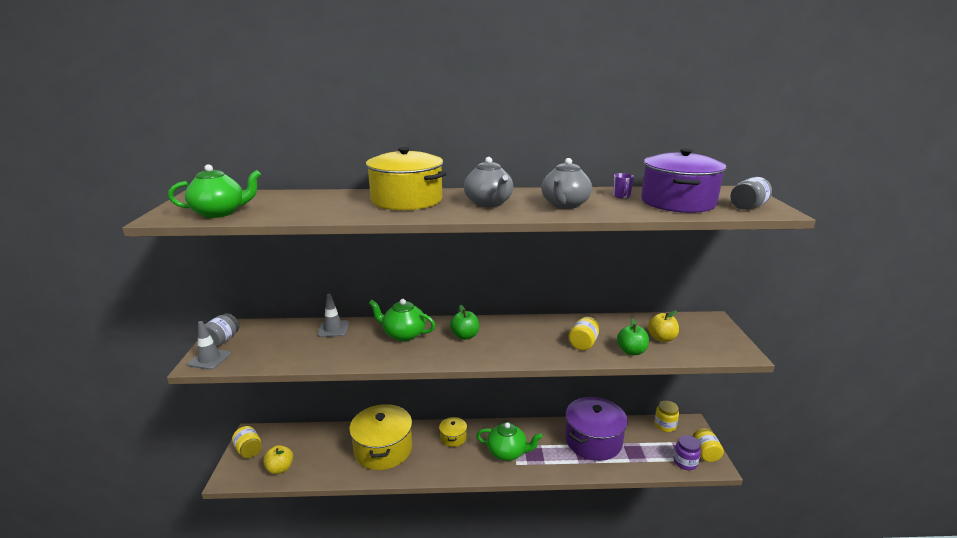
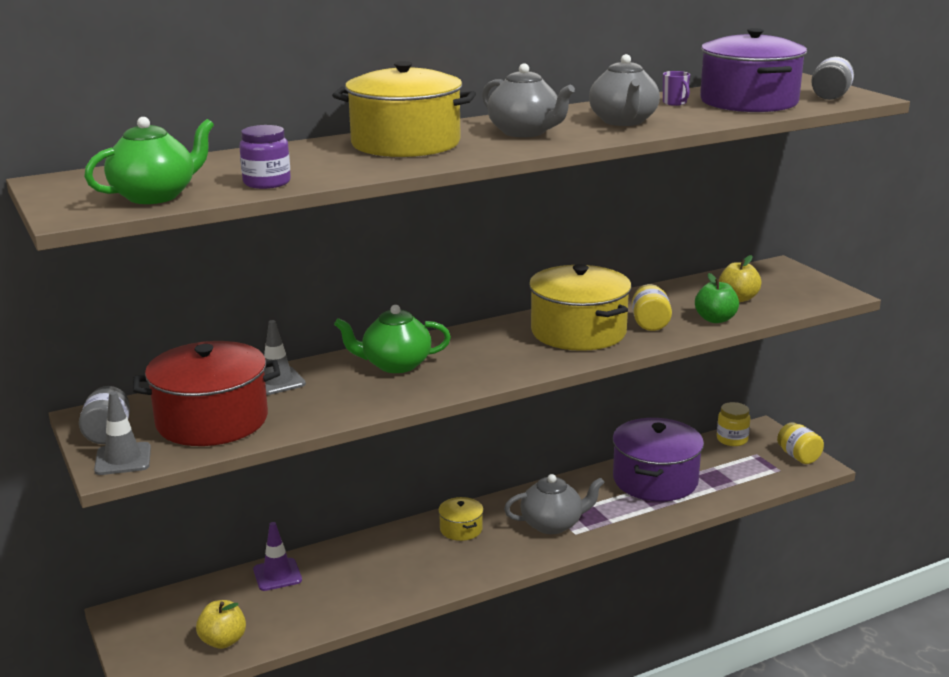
camera: 25 degrees left, 0 degrees up
yellow jar [232,426,262,458] -> none
yellow pot [349,404,412,470] -> yellow pot moved to [529,264,631,351]
green apple [450,305,479,340] -> none
green teapot [476,422,543,461] -> grey teapot [504,474,605,534]
purple jar [674,435,701,470] -> purple jar moved to [239,125,291,189]
none -> red pot [133,341,280,446]
none -> purple traffic cone [253,522,302,591]

